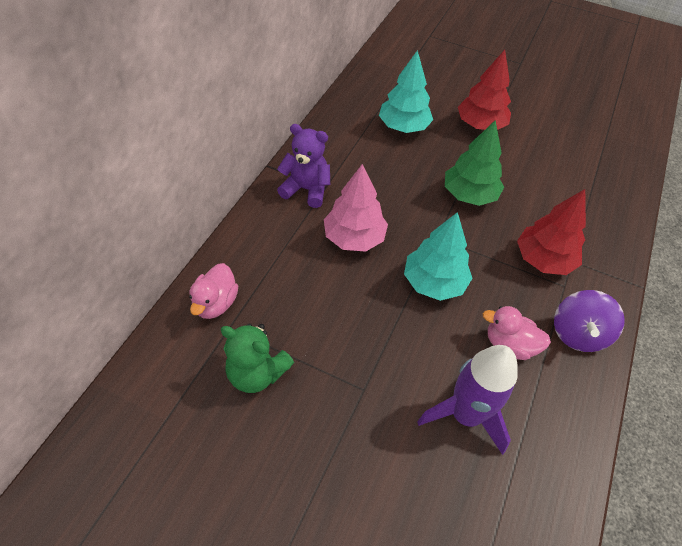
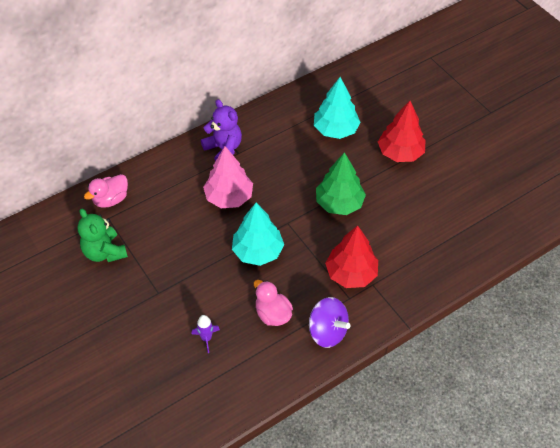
camera: 35 degrees right, 0 degrees up
purple rocket [417,345,518,455] -> purple rocket [192,315,220,353], size x0.46
purple spinning top [554,290,625,352] -> purple spinning top turned 105 degrees counterclockwise [309,297,351,348]

